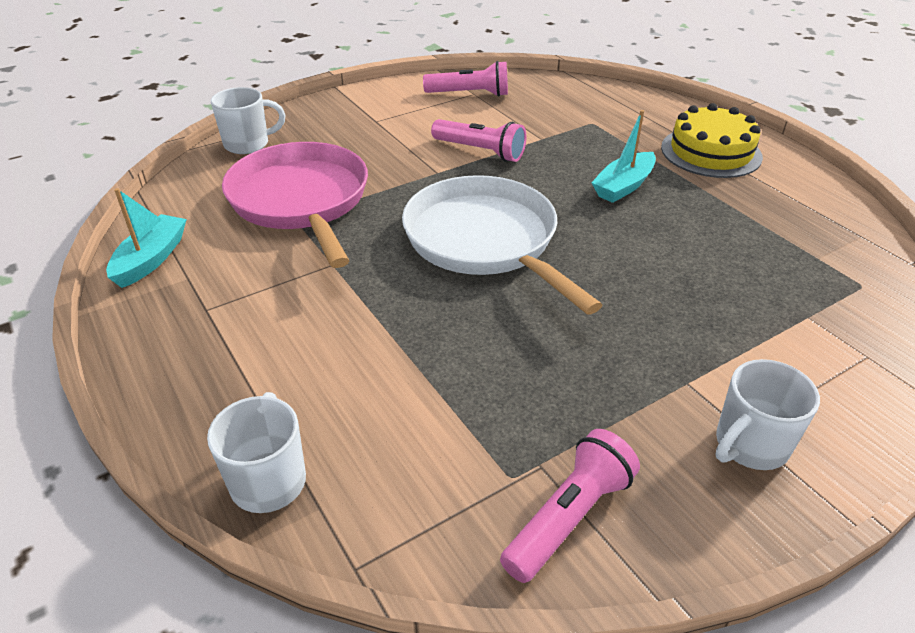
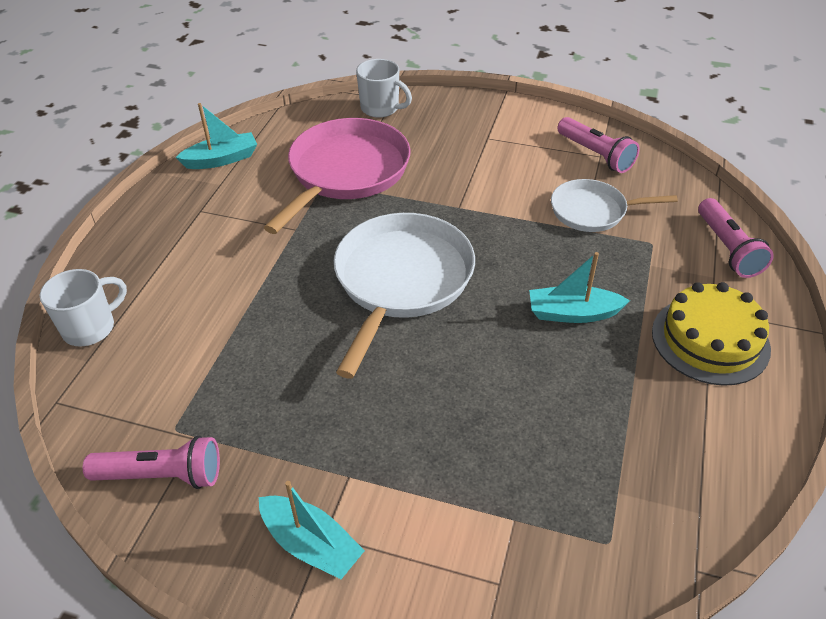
camera: 50 degrees right, 5 degrees up
pink flashlight [431,119,526,162] -> pink flashlight moved to [698,198,774,278]
white mug [715,359,820,470] -> turquoise boat [259,481,365,579]
none -> white pan [551,179,678,232]

